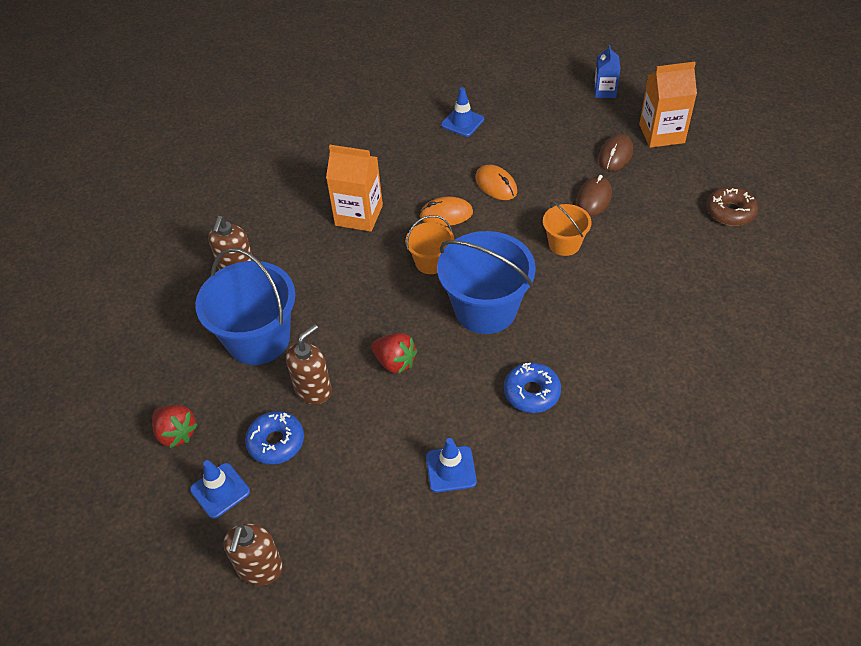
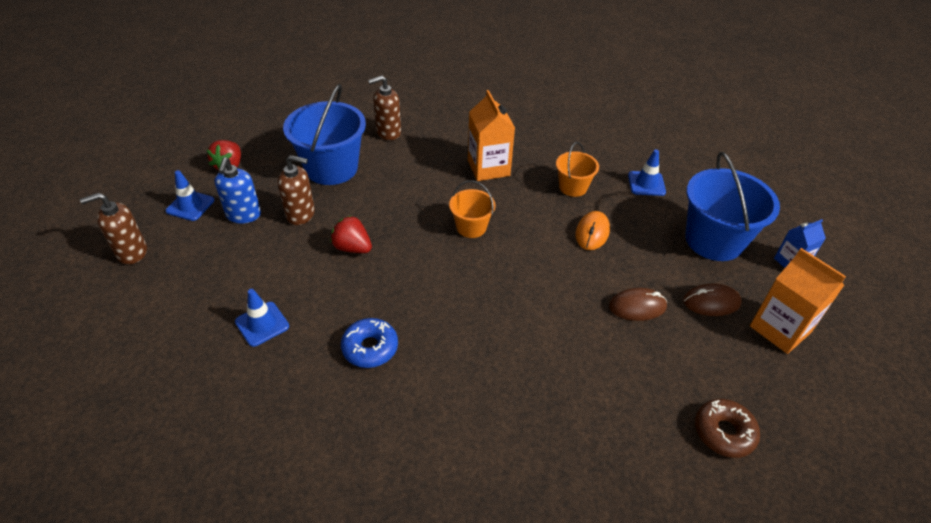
camera: 55 degrees right, 5 degrees down
blue donut [245,411,304,465] -> blue soap dispenser [214,157,261,224]
red strawberry [371,333,417,374] -> red strawberry turned 120 degrees clockwise [330,216,372,253]
orange mouse [419,197,473,226] -> none
blue bucket [437,231,536,334] -> blue bucket moved to [685,152,780,261]
orange bucket [543,202,592,256] -> orange bucket moved to [556,142,599,197]

